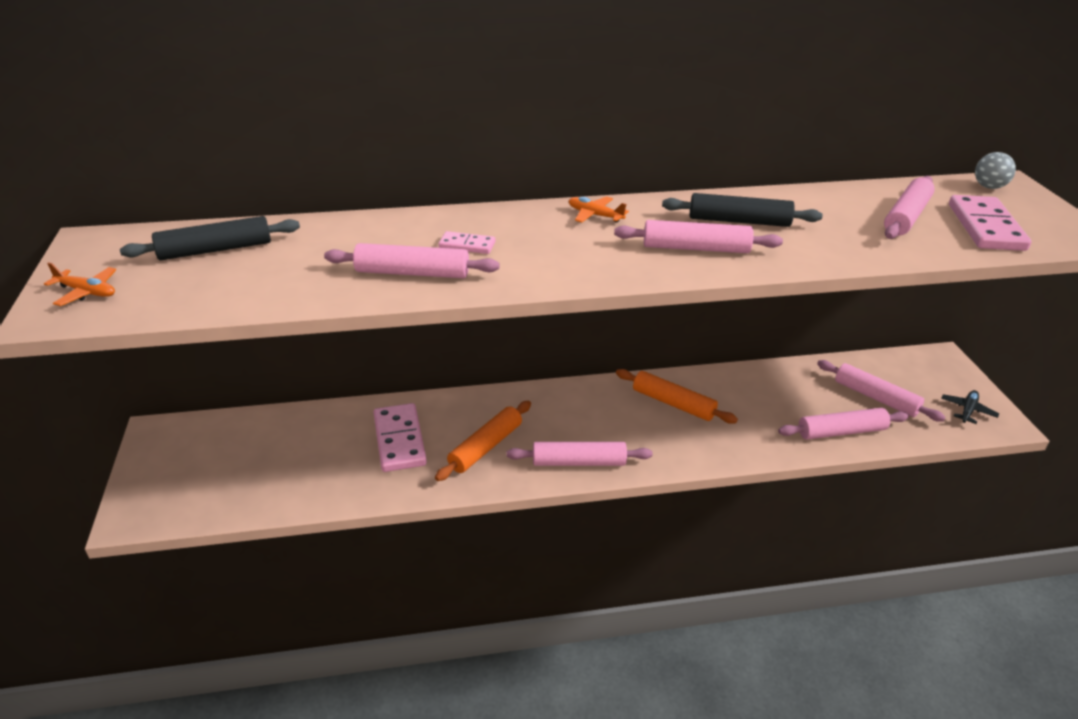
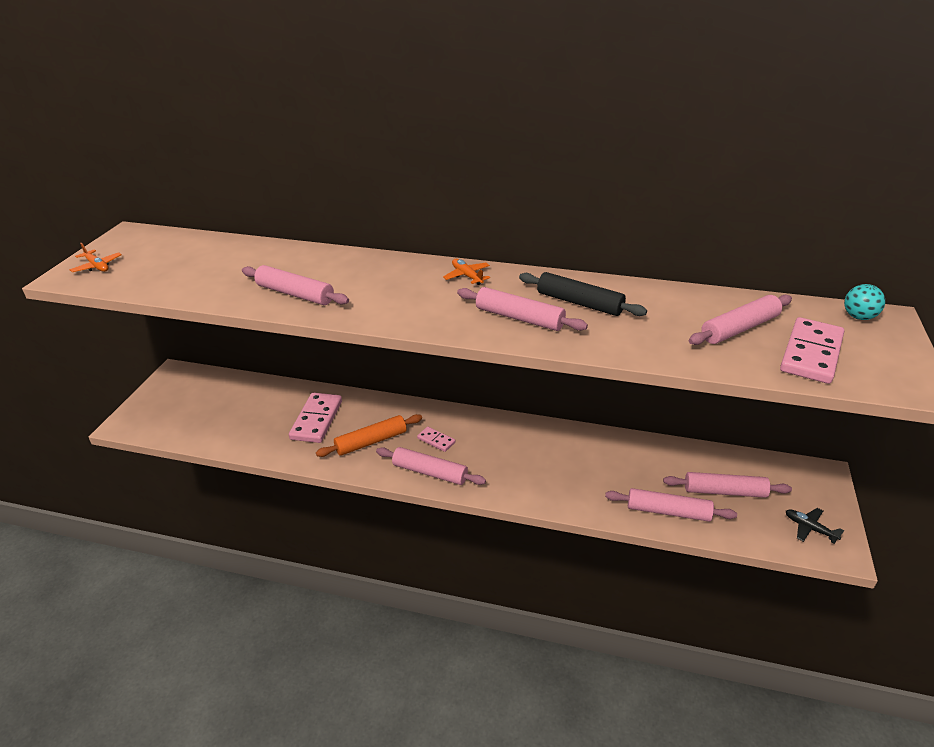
camera: 25 degrees right, 0 degrees up
black rolling pin [120,216,300,260] -> none
pink domino [438,231,495,254] -> pink domino moved to [417,427,455,452]
orange rolling pin [616,369,738,424] -> none
pink rolling pin [817,360,945,422] -> pink rolling pin turned 60 degrees counterclockwise [663,472,792,498]
black plane [941,390,999,424] -> black plane turned 105 degrees counterclockwise [786,508,844,544]
grey ball [975,152,1016,189] -> turquoise ball [844,284,885,320]

